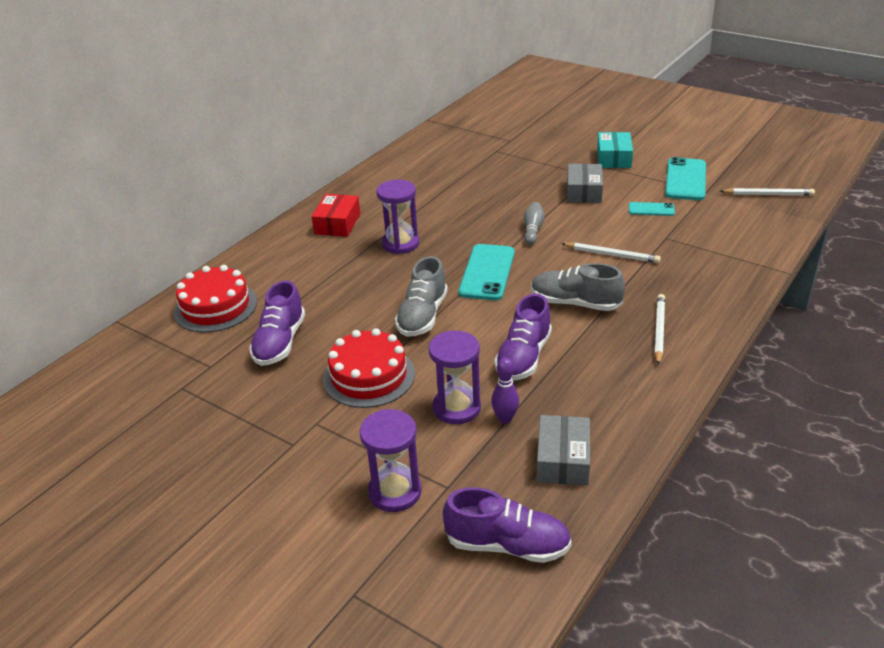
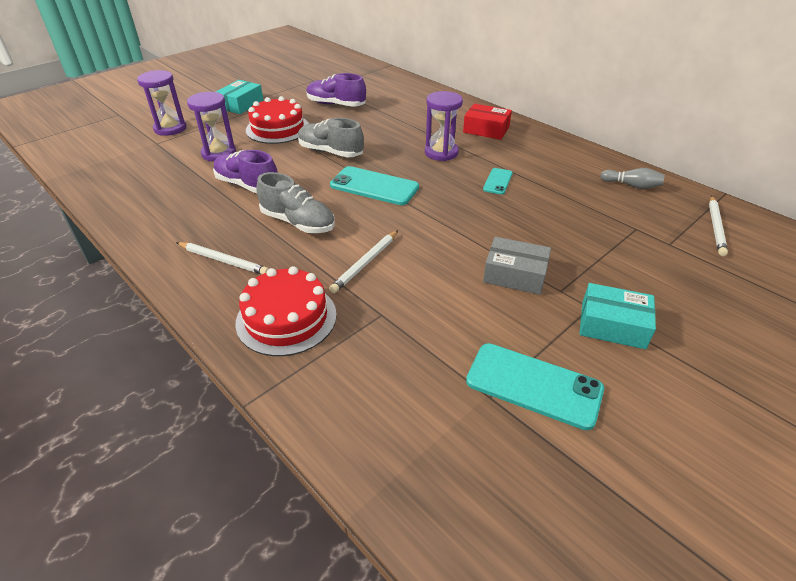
camera: 100 degrees right, 5 degrees up
red cake [174,265,257,333] -> red cake moved to [235,266,337,356]
purple shoe [443,487,572,563] -> none
purple bowling pin [491,357,519,424] -> none
grey bowling pin [524,202,545,245] -> grey bowling pin moved to [600,168,665,189]
grey shoe [531,263,625,311] -> grey shoe turned 90 degrees clockwise [256,172,335,233]
grey box [536,415,590,485] -> none
turquoise phone [628,202,675,216] -> turquoise phone moved to [483,168,513,195]
white pencil [720,188,815,196] -> white pencil moved to [709,196,728,256]
none -> turquoise box [216,80,264,114]

